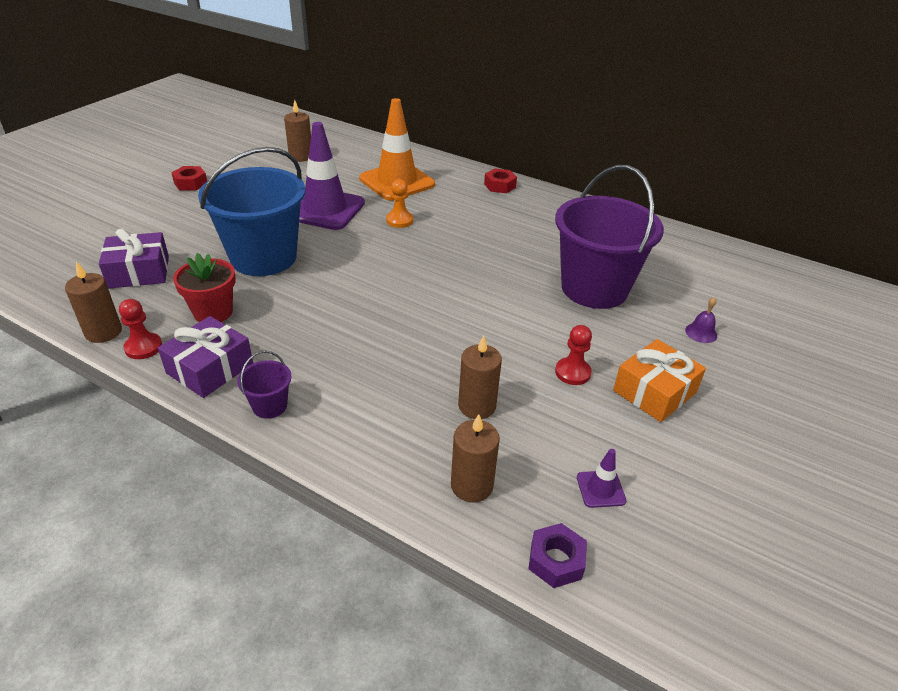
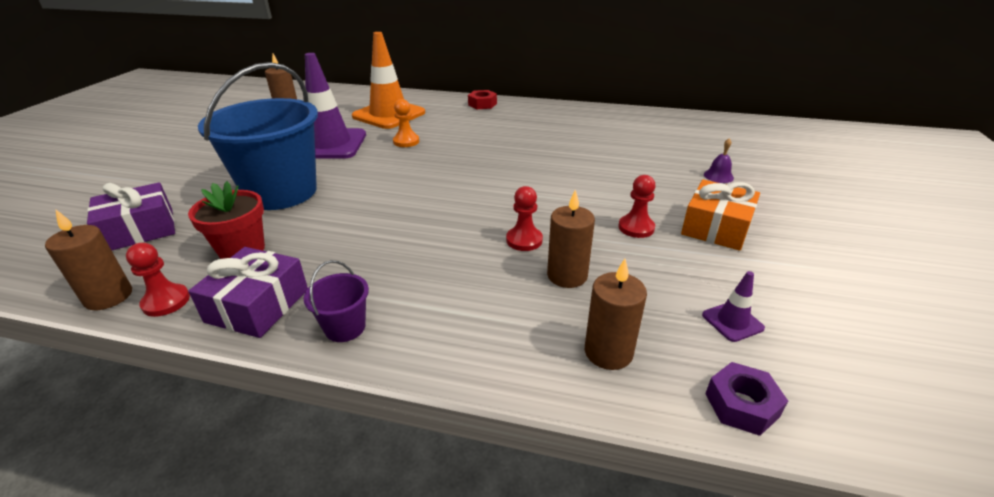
camera: 15 degrees left, 5 degrees down
red nut [171,166,207,190] -> none
purple bucket [555,165,664,309] -> none
none -> red pawn [506,186,543,251]

